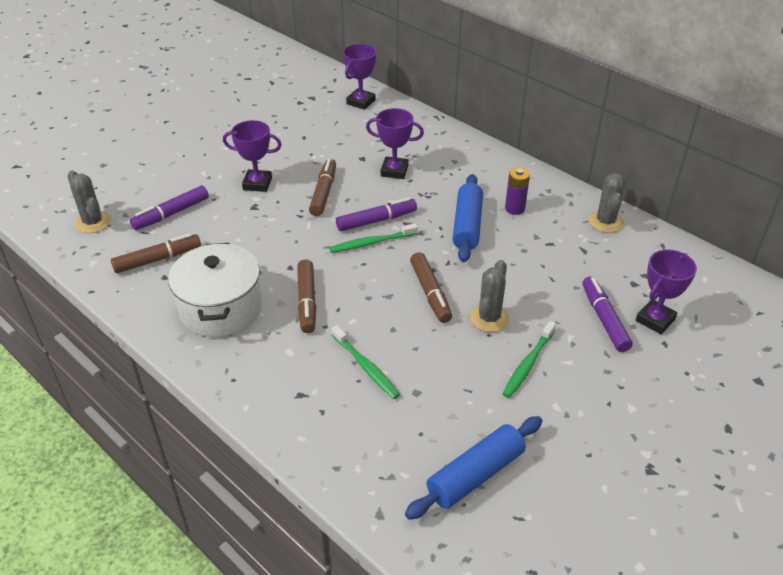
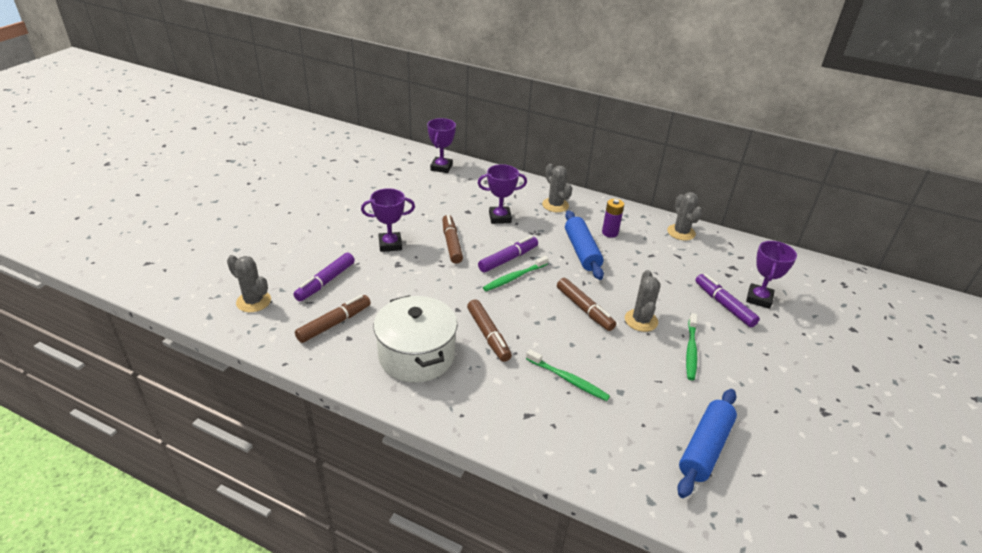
camera: 20 degrees left, 5 degrees down
none -> grey cactus [542,164,572,212]

